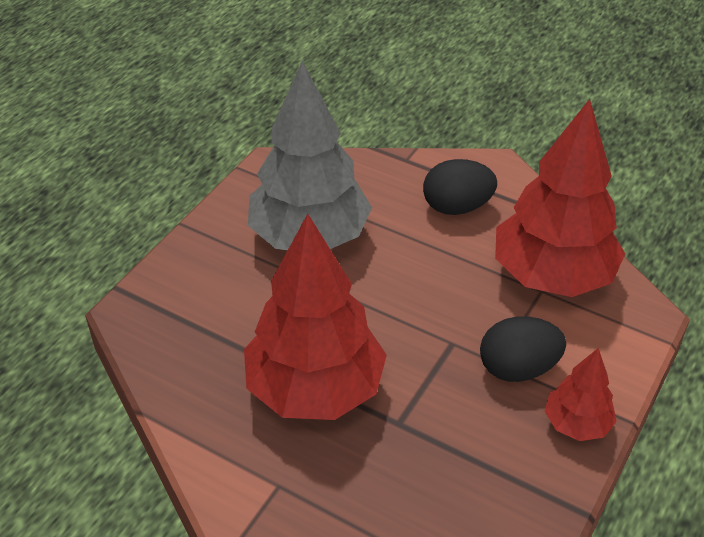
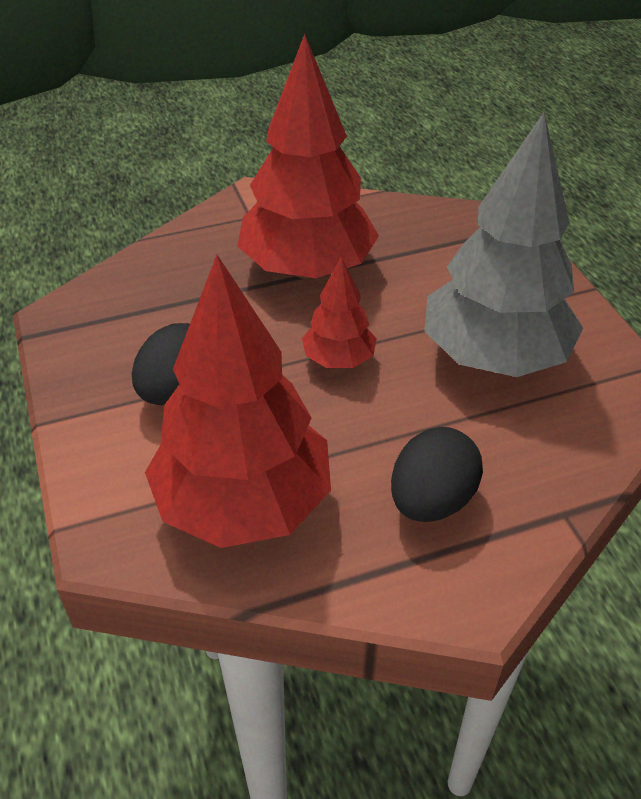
camera: 130 degrees right, 0 degrees up
red tree [545,348,617,441] -> red tree moved to [302,257,377,368]

